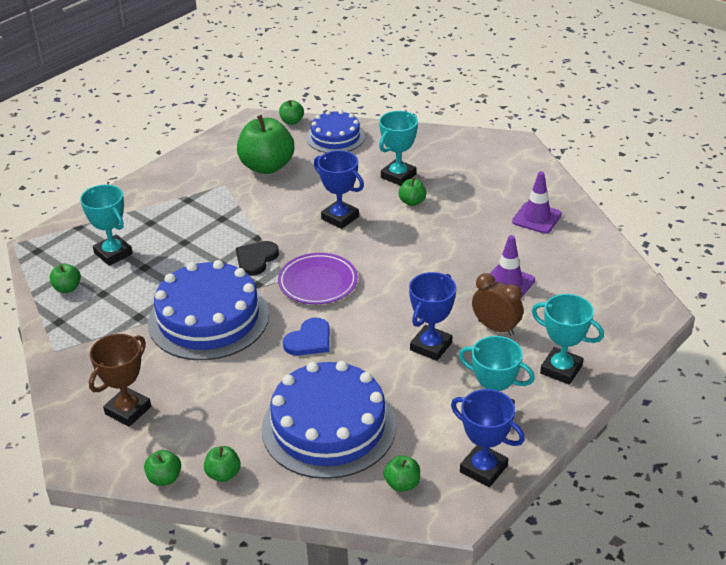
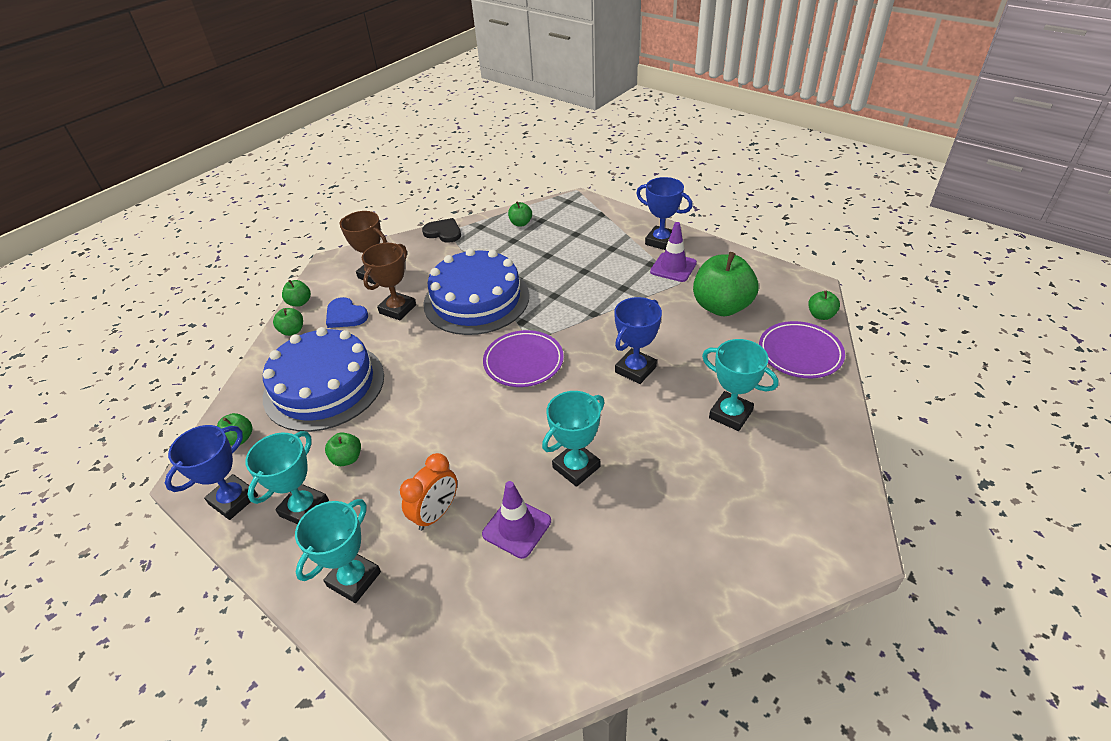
camera: 90 degrees right, 5 degrees up
turquoise trophy [80,185,133,266] -> turquoise trophy moved to [542,391,605,487]
black heart [236,241,279,276] -> black heart moved to [422,218,461,243]
blue heart [283,318,330,356] -> blue heart moved to [326,297,368,328]
blue cake [307,110,365,153] -> purple plate [759,321,845,378]
green apple [398,178,426,206] -> green apple moved to [325,432,361,466]
blue trophy [409,272,456,361] -> blue trophy moved to [636,177,693,250]
brown clock [472,273,523,336] -> orange clock [400,453,457,531]
purple traffic cone [512,171,562,234] -> purple traffic cone moved to [650,222,697,282]
none -> brown trophy [362,243,416,320]

